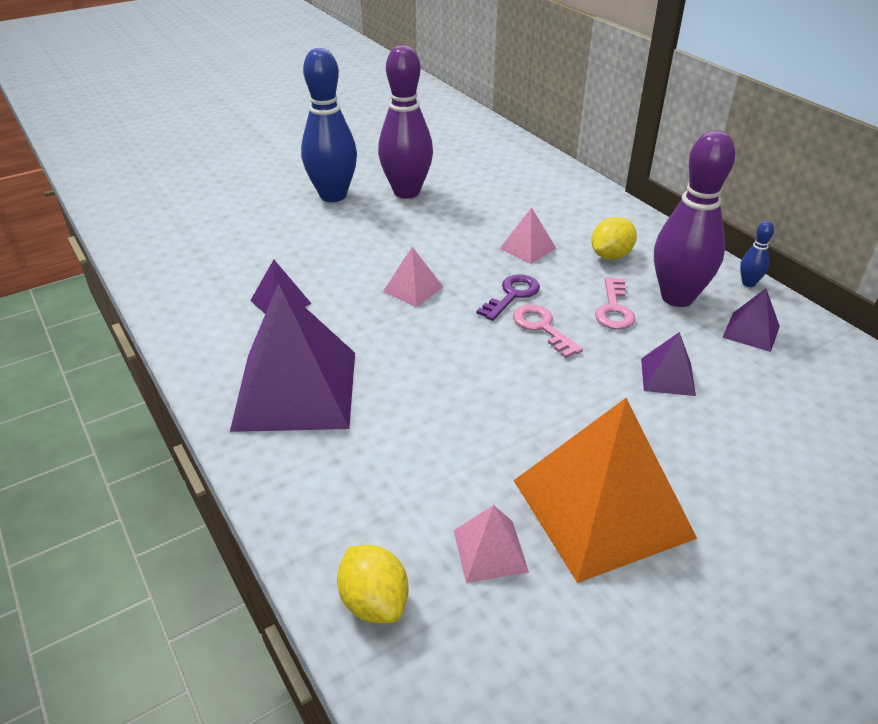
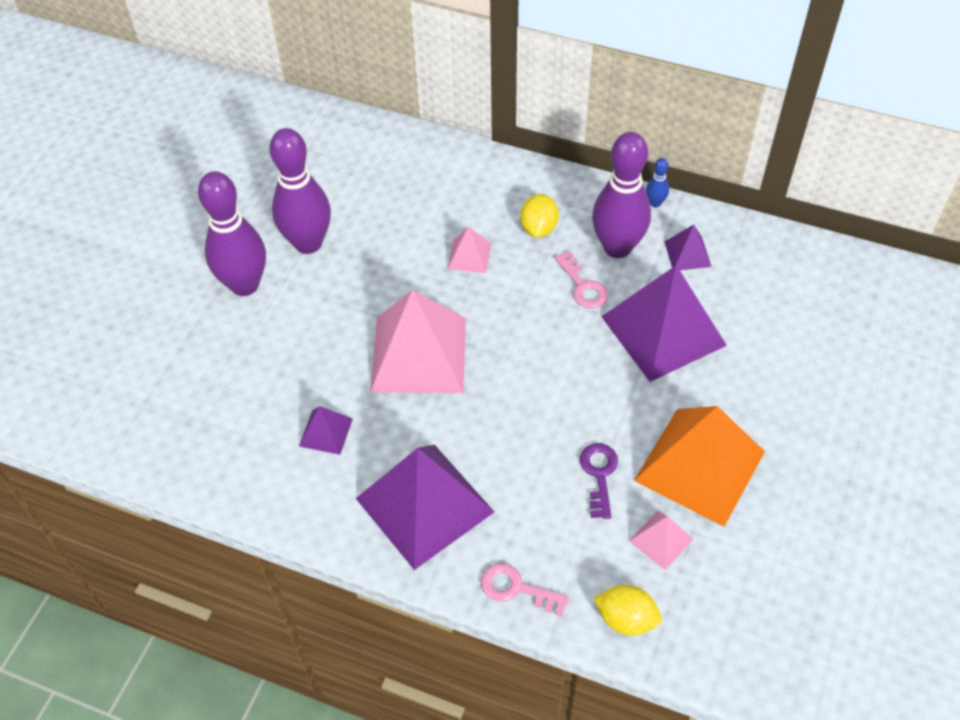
camera: 35 degrees left, 15 degrees up
blue bowling pin [301,48,357,202] -> purple bowling pin [198,171,266,296]
pink pyramid [383,247,443,307] -> pink pyramid [370,290,466,393], size x2.22
purple key [476,274,540,321] -> purple key moved to [580,443,618,519]
pink key [513,304,583,358] -> pink key moved to [481,563,569,616]
purple pyramid [641,332,696,396] -> purple pyramid [601,265,727,382], size x2.22

